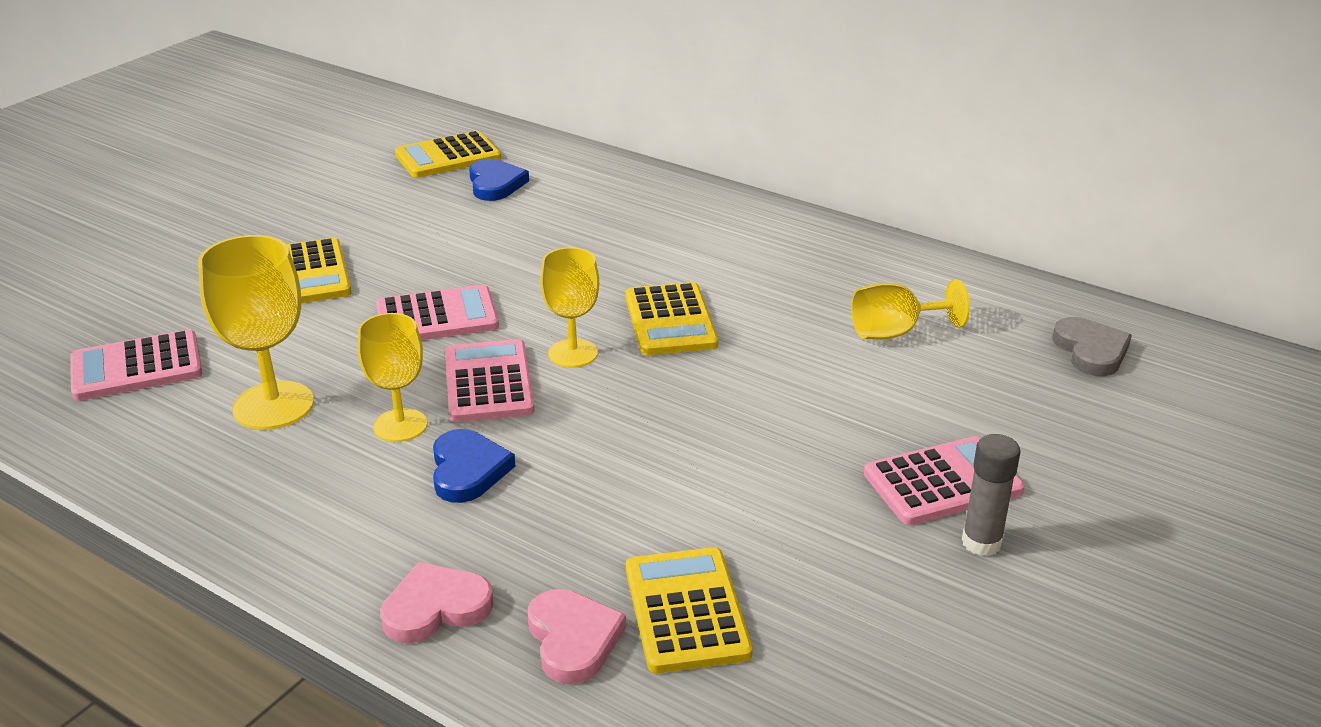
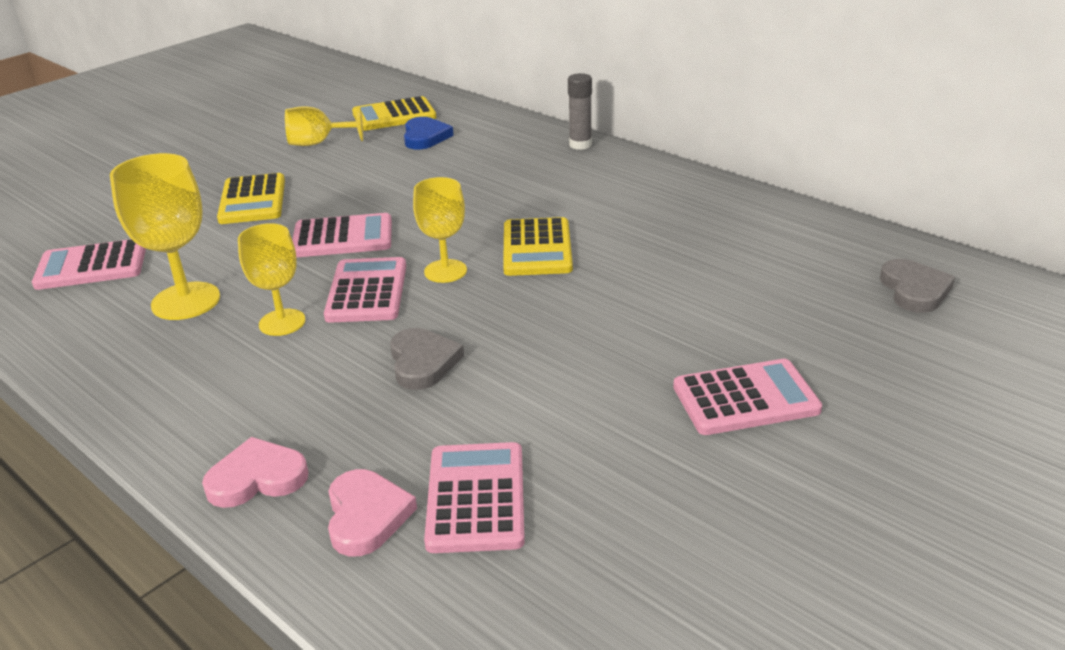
camera: 10 degrees right, 0 degrees up
blue heart [433,429,515,503] -> none
yellow calculator [626,547,752,673] -> pink calculator [424,442,525,553]
yellow goblet [851,279,970,339] -> yellow goblet moved to [285,106,363,146]
grey glue stick [962,434,1020,556] -> grey glue stick moved to [568,73,592,150]
none -> grey heart [390,328,464,390]

